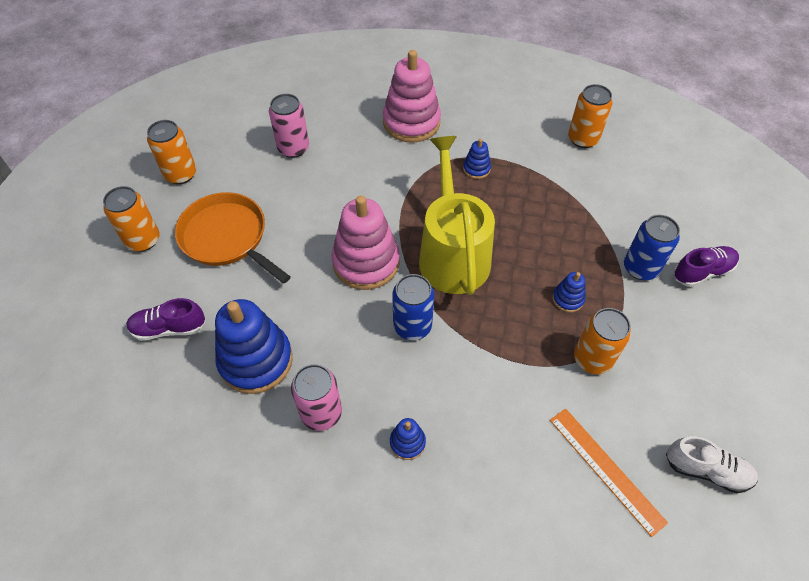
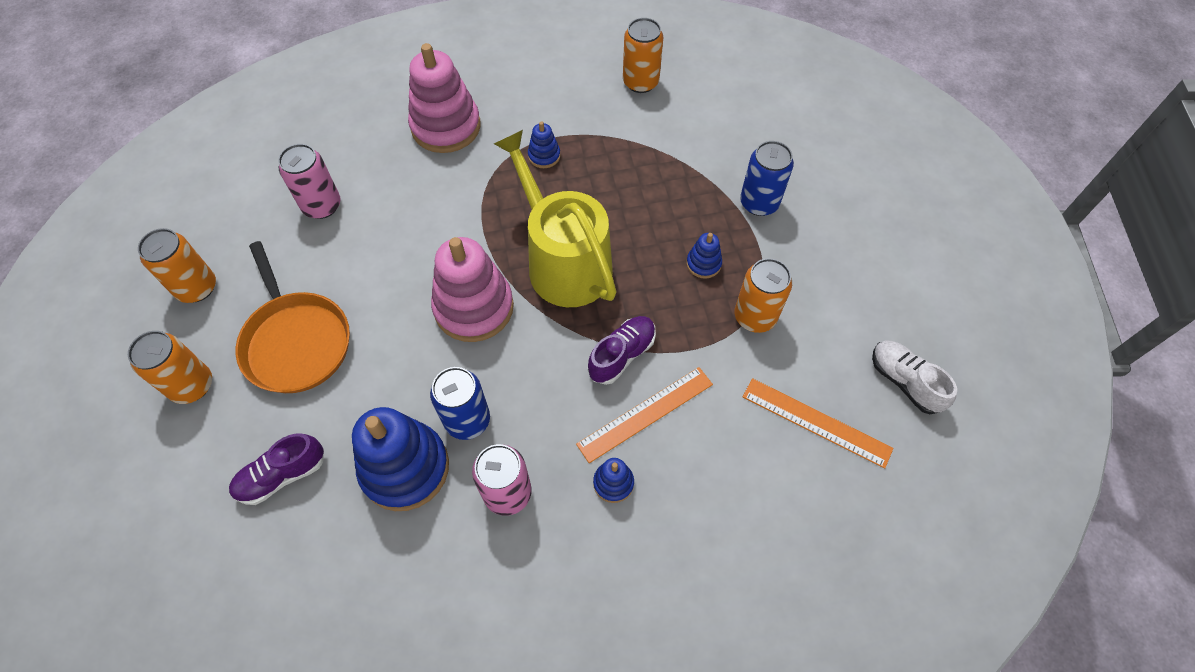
camera: 25 degrees left, 5 degrees up
orange pan [175,192,291,284] -> orange pan turned 135 degrees counterclockwise [236,241,350,393]
blue can [392,274,434,340] -> blue can moved to [430,367,490,440]
white shoe [666,436,758,494] -> white shoe turned 120 degrees counterclockwise [872,341,957,414]
purple shoe [673,246,739,287] -> purple shoe moved to [588,316,656,385]
none -> orange ruler [576,367,713,463]

